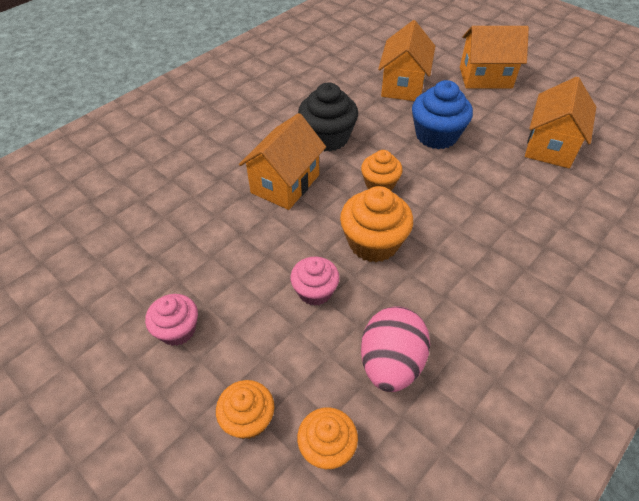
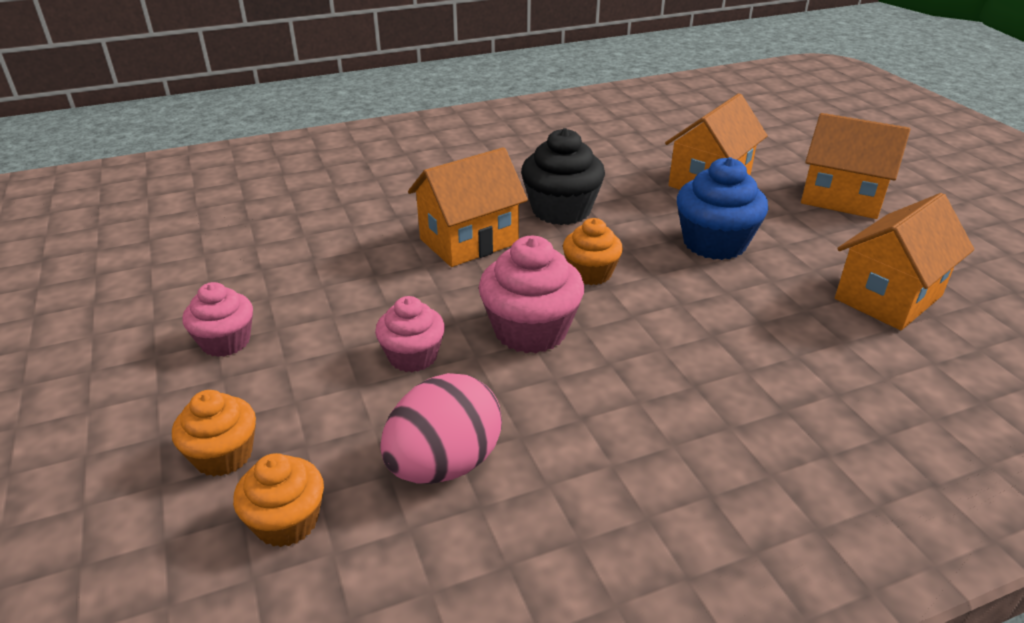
camera: 25 degrees right, 15 degrees down
orange cupcake [340,186,413,263] -> pink cupcake [479,236,584,353]

